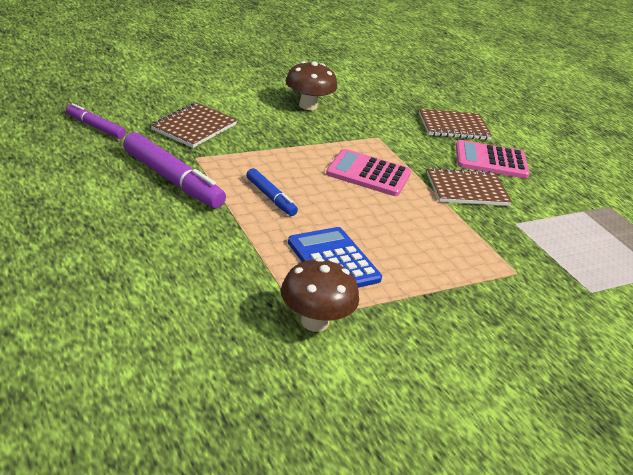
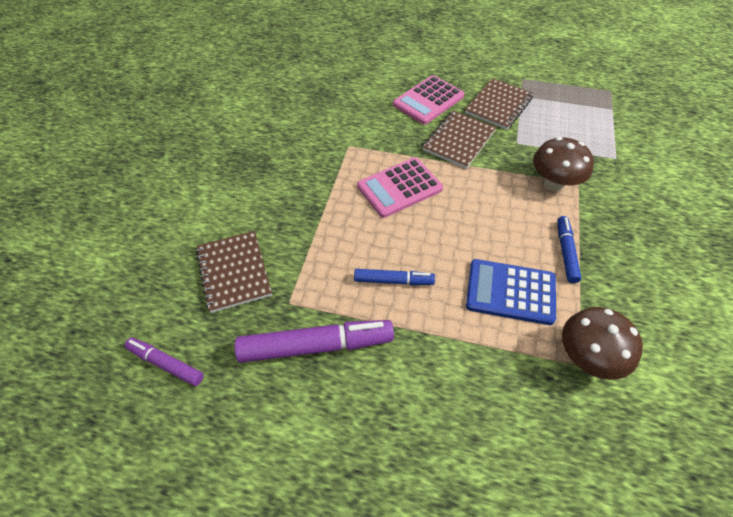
camera: 45 degrees left, 20 degrees up
purple marker [66,103,126,139] -> purple marker turned 45 degrees clockwise [124,338,204,386]
brown mushroom [286,61,337,110] -> brown mushroom moved to [533,137,594,191]
brown notebook [419,109,492,140] -> brown notebook moved to [465,78,534,130]
none -> blue marker [558,216,581,283]

